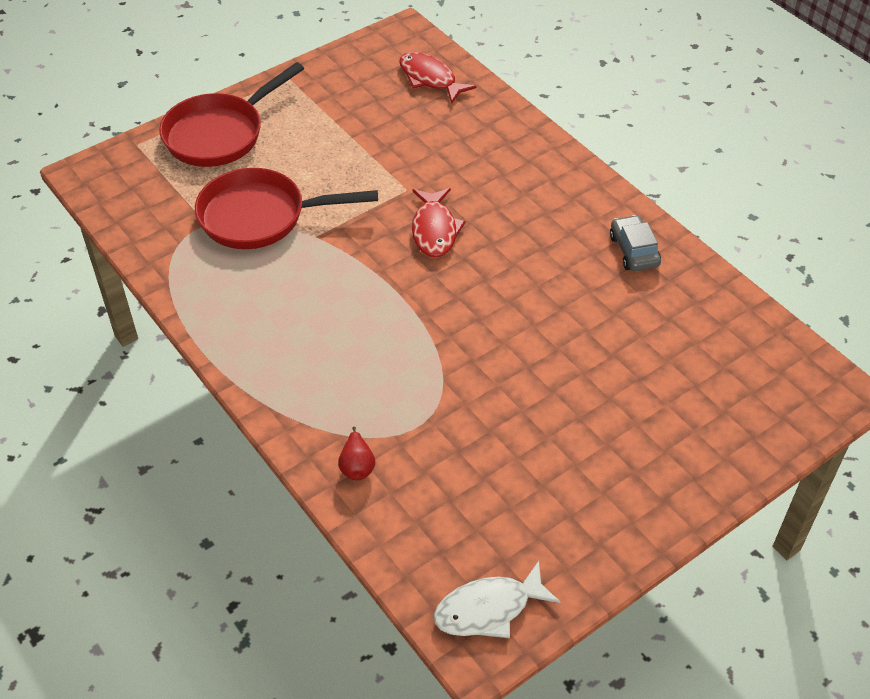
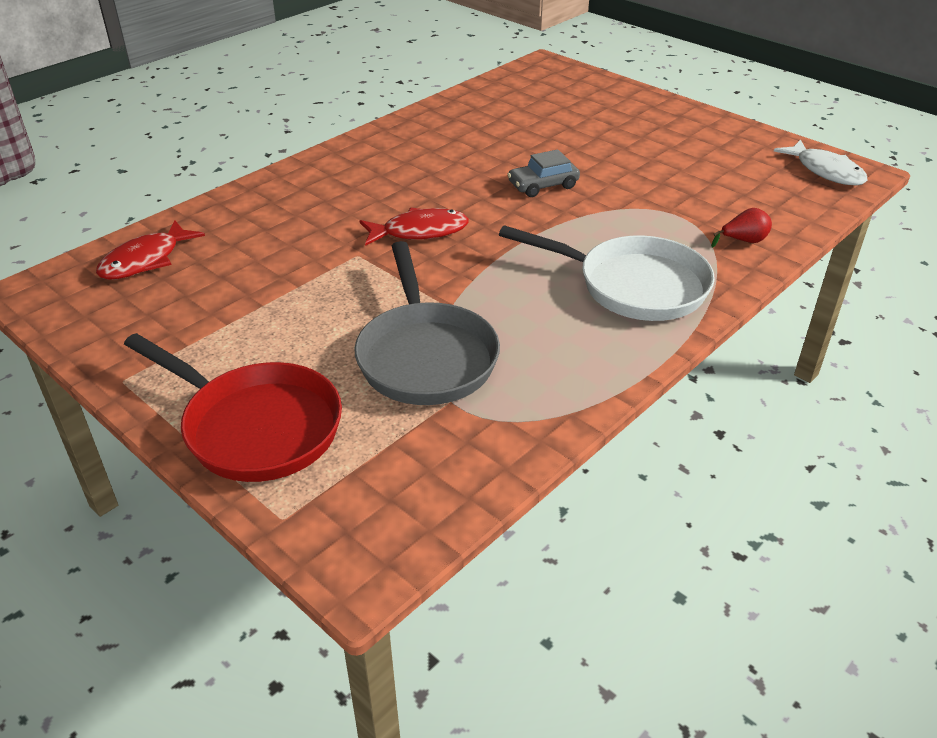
camera: 100 degrees left, 10 degrees down
red pan [195,168,378,249] -> grey pan [354,241,500,405]
grey car [610,215,661,271] -> grey car moved to [507,149,580,197]
none -> white pan [499,225,715,321]

